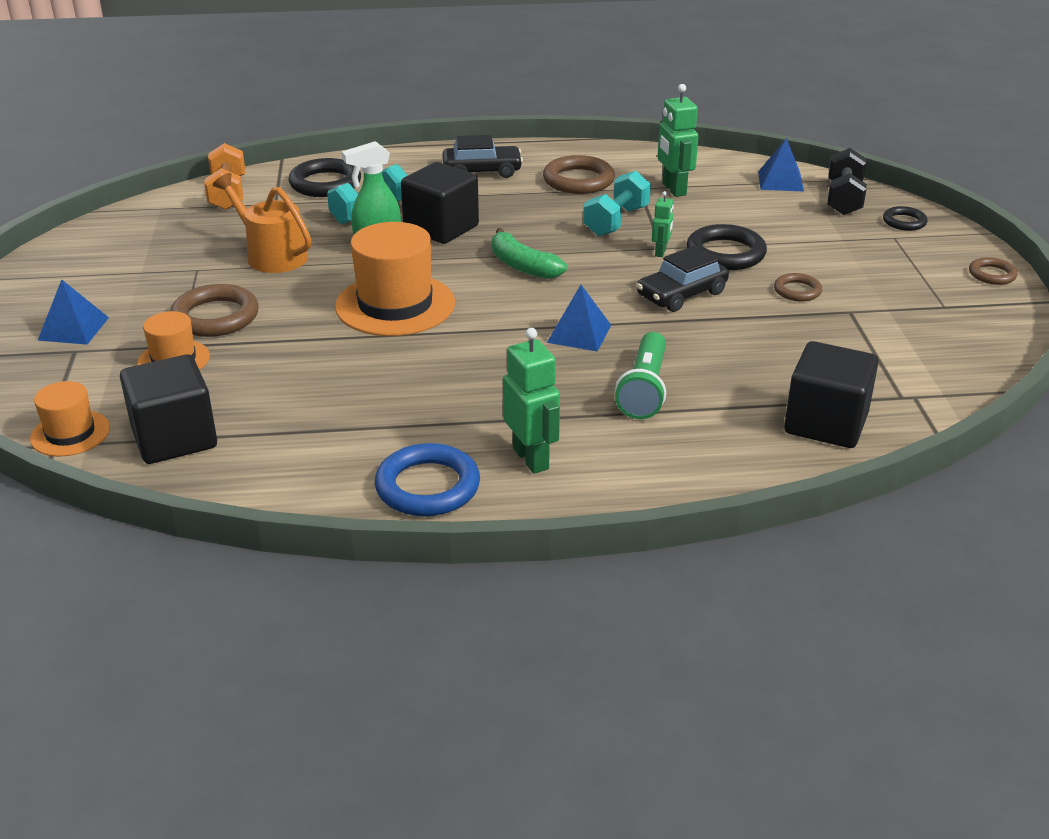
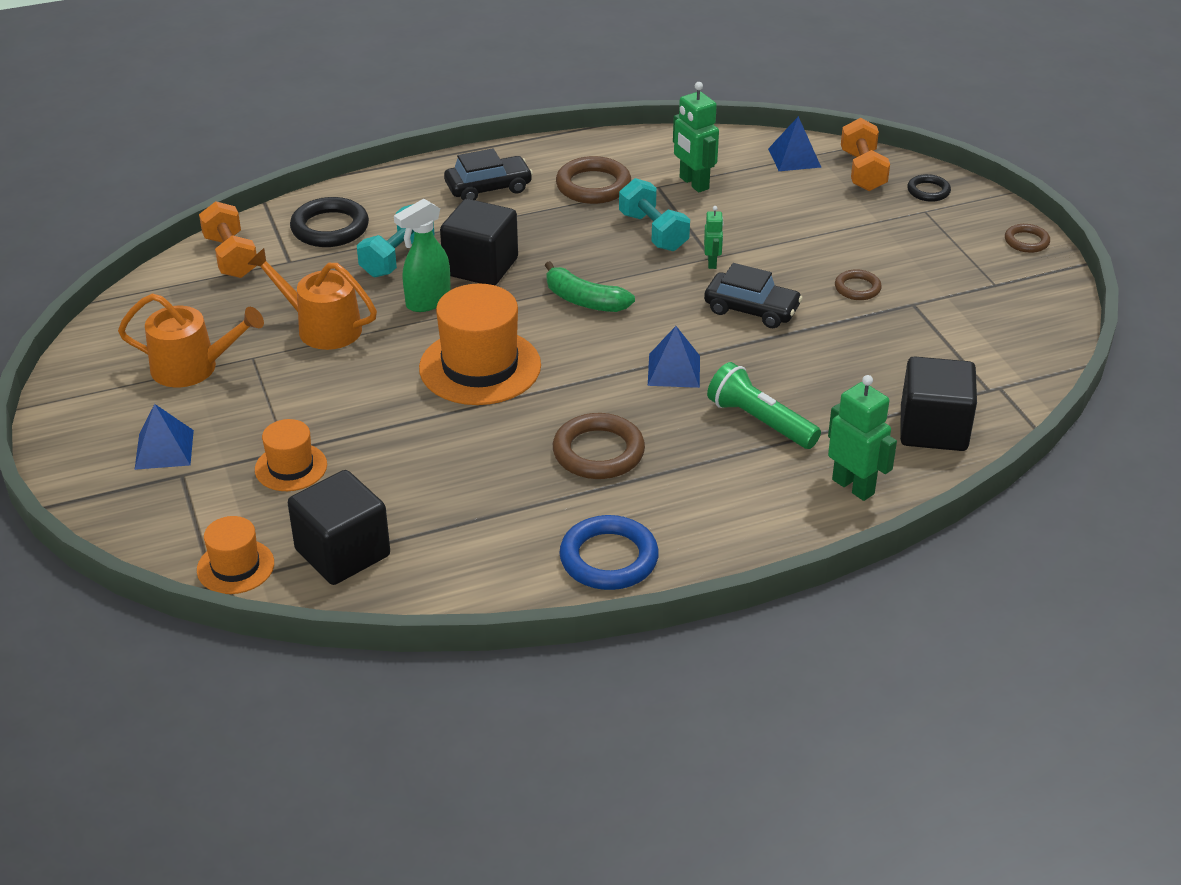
camera: 15 degrees left, 5 degrees up
brown ring [171,284,259,337] -> brown ring moved to [553,413,645,479]
green robot [503,328,560,474] -> green robot moved to [828,375,897,501]
turquoise dumbbell [583,171,651,236] -> turquoise dumbbell turned 45 degrees counterclockwise [619,178,690,251]
green flashlight [615,332,666,419] -> green flashlight turned 135 degrees clockwise [707,362,821,449]
black car [637,246,729,312] -> black car turned 105 degrees counterclockwise [704,263,803,328]
black ring [686,224,767,270] -> none
black dumbbell [827,148,867,215] -> orange dumbbell [841,118,890,191]
none -> orange watering can [118,293,264,387]

